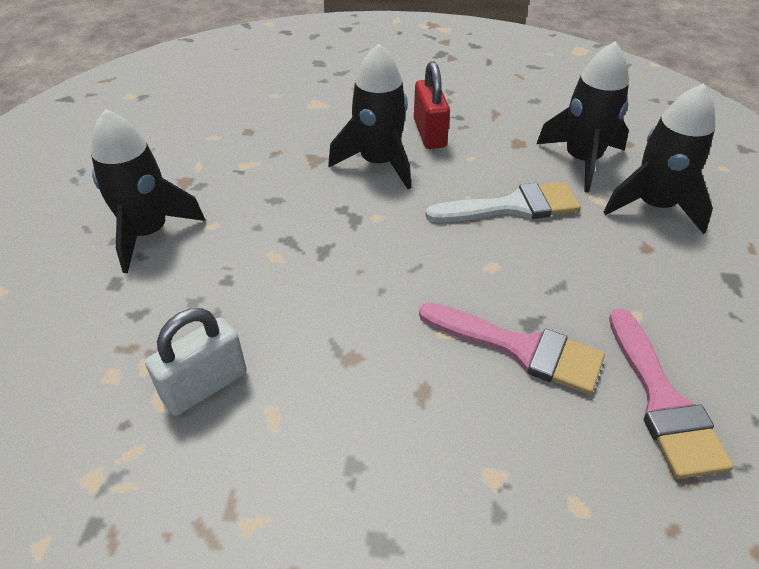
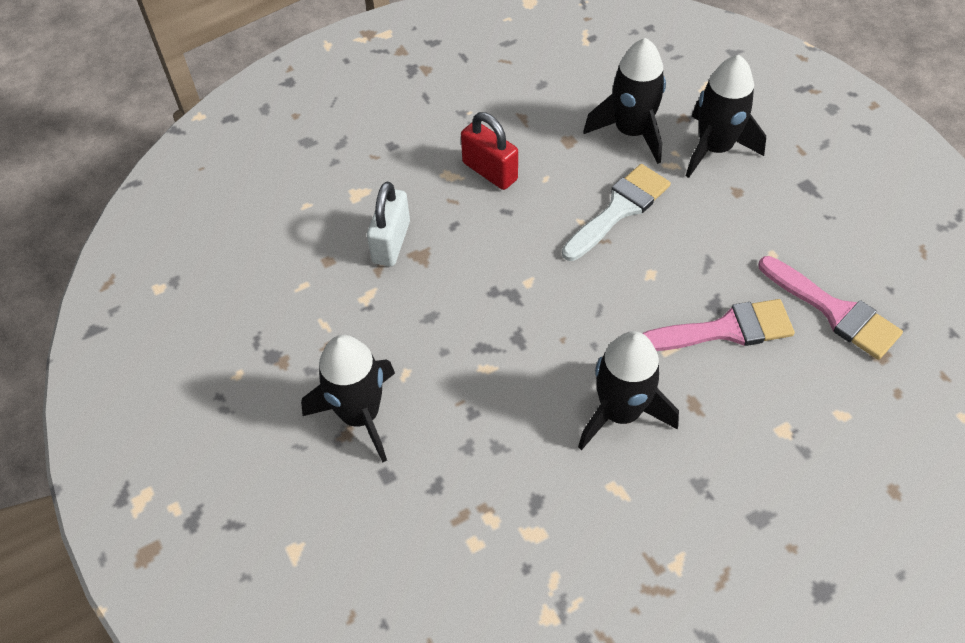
camera: 35 degrees left, 10 degrees up
white padlock [145,308,247,416] -> white padlock moved to [367,182,410,266]
black rocket [328,43,411,189] -> black rocket moved to [578,331,679,450]

